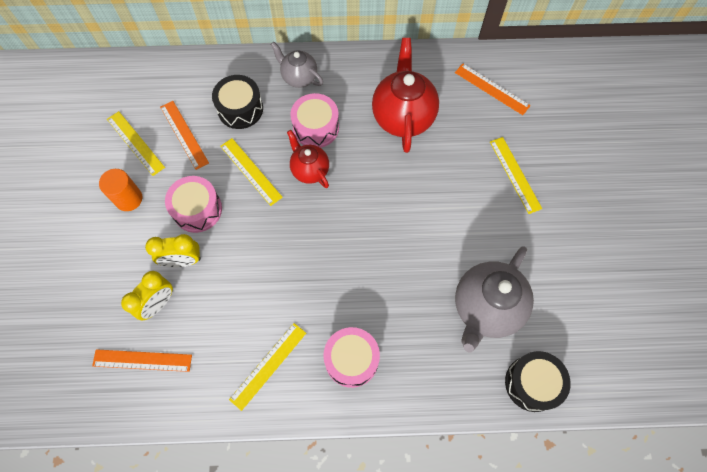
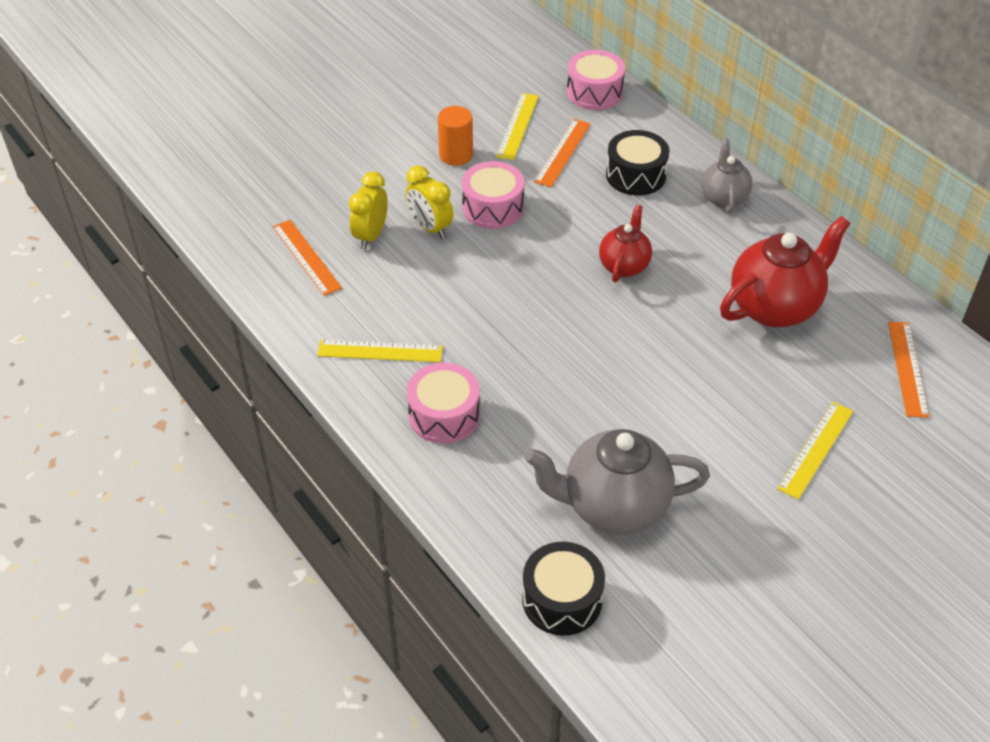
camera: 55 degrees right, 20 degrees down
yellow clock [121,271,173,320] -> yellow clock turned 105 degrees clockwise [349,171,388,249]
yellow ruler [220,138,283,206] -> none
pink drum [290,93,339,148] -> pink drum moved to [567,50,625,110]

